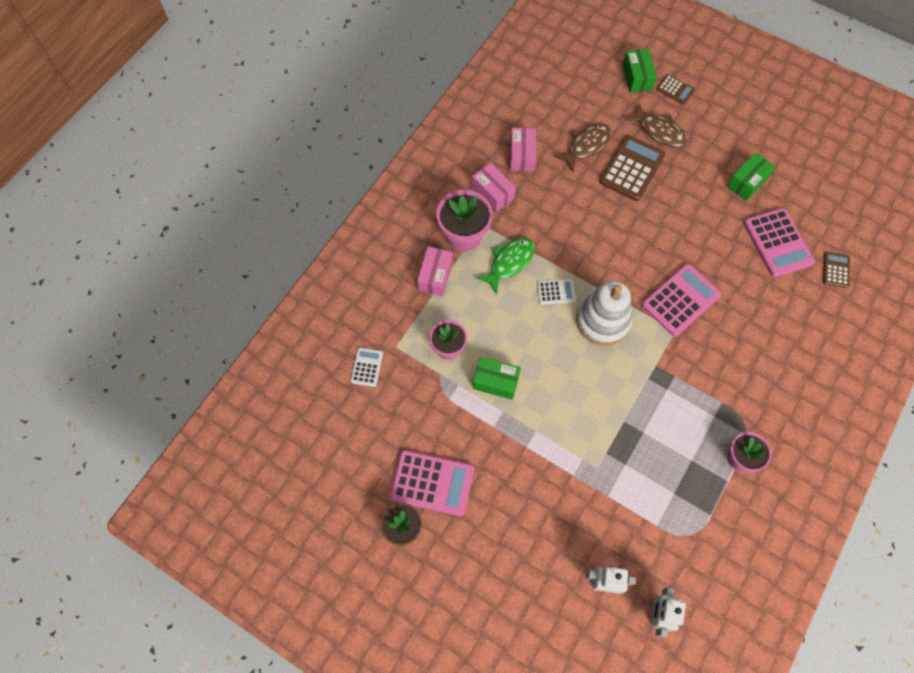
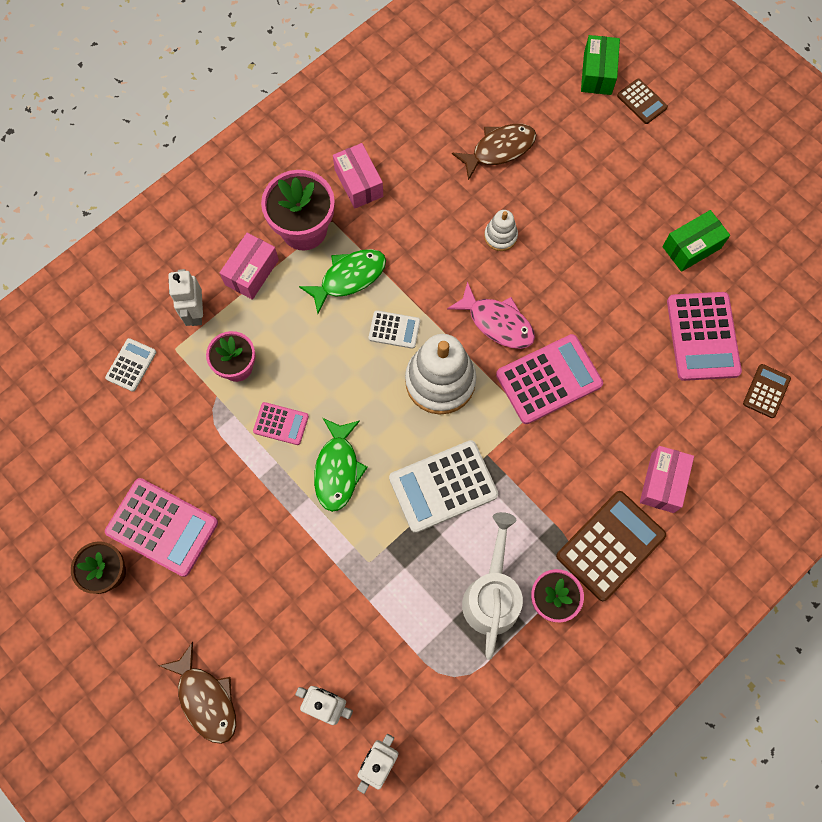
camera: 15 degrees right, 5 degrees up
green box [473,357,521,400] -> pink calculator [253,402,309,445]
pink box [510,128,536,171] -> pink box moved to [640,446,694,513]
brown calculator [599,135,666,201] -> brown calculator moved to [556,491,666,601]
brown fish [624,103,687,147] -> brown fish moved to [159,642,236,744]
none -> white robot [168,269,203,326]
none -> green fish [314,418,368,512]
none -> white calculator [389,440,498,533]
none -> pink fish [447,281,535,349]
none -> white watering can [462,512,523,660]
none -> white stacking toy [484,210,518,251]

